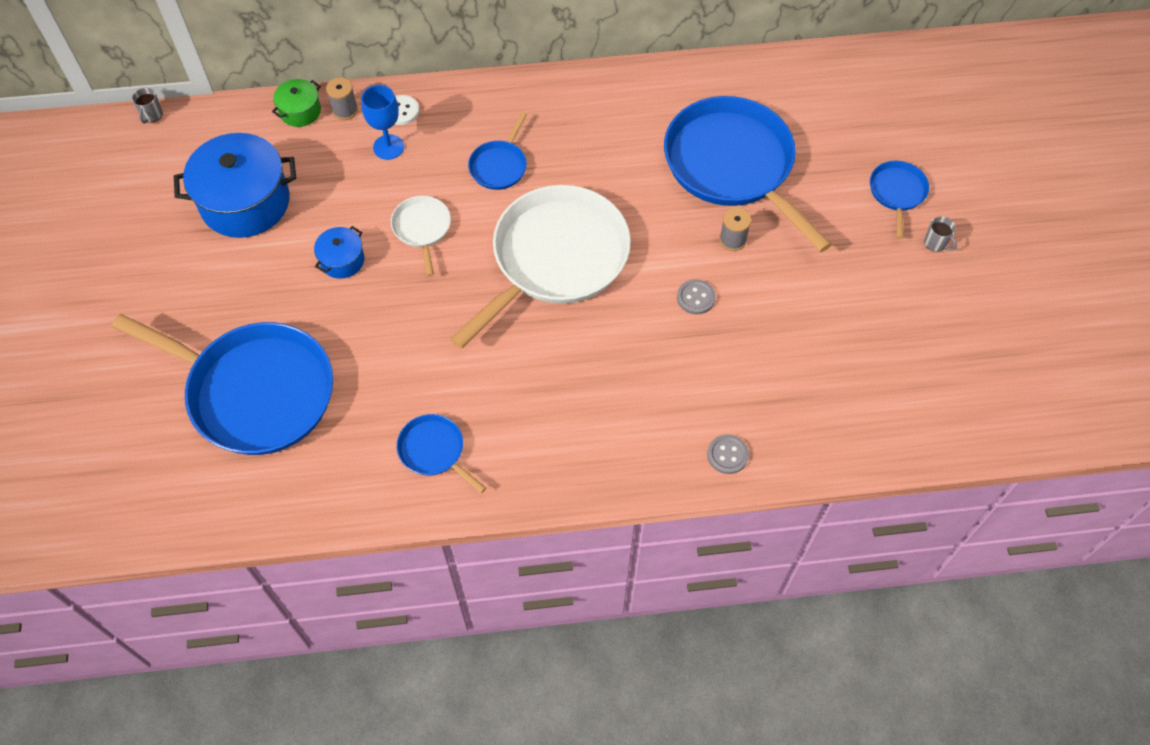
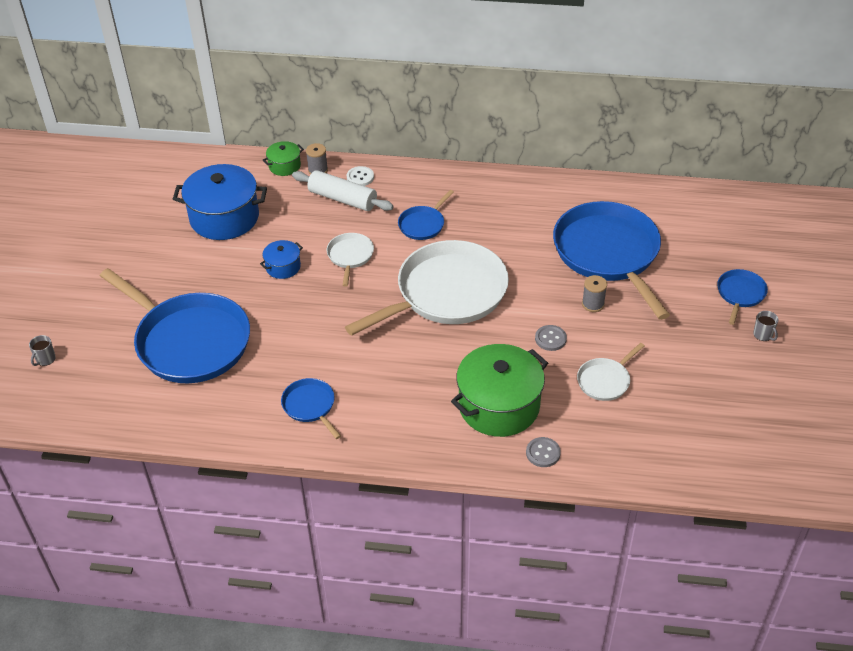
camera: 15 degrees right, 15 degrees down
grey mug [132,88,163,124] -> grey mug moved to [29,335,56,366]
blue goblet [361,85,404,160] -> white rolling pin [292,170,394,211]
none -> green pot [451,344,548,437]
none -> white pan [577,343,645,401]

